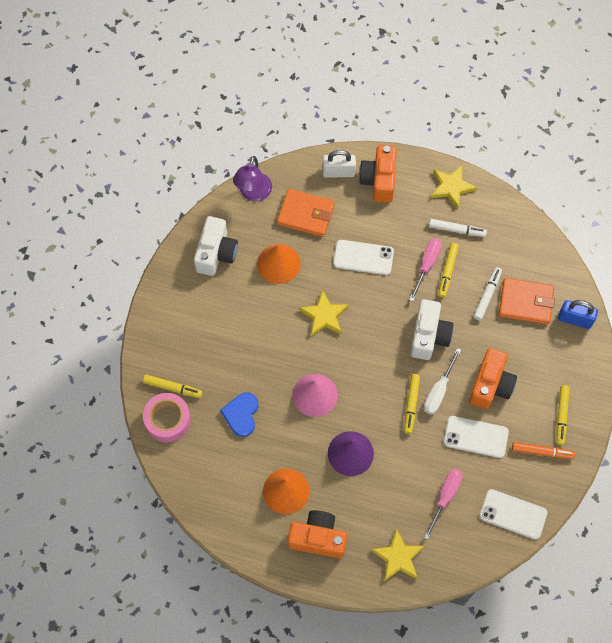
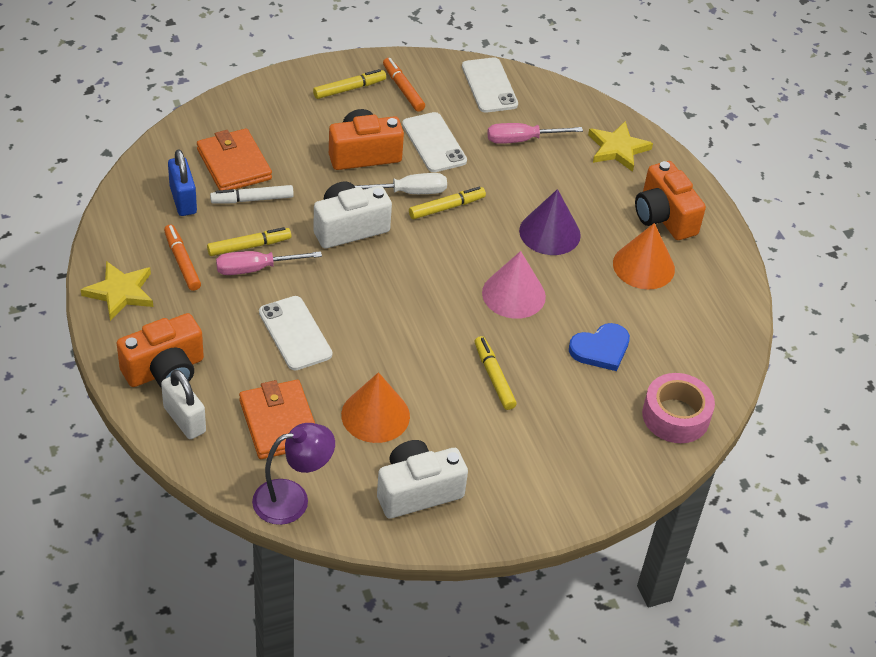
camera: 130 degrees left, 20 degrees down
yellow marker [143,374,203,398] -> yellow marker moved to [475,336,517,410]
yellow star [299,290,349,336] -> none
white marker [429,219,487,237] -> orange marker [164,225,201,291]
blue padlock [558,300,598,329] -> blue padlock moved to [168,150,197,216]

